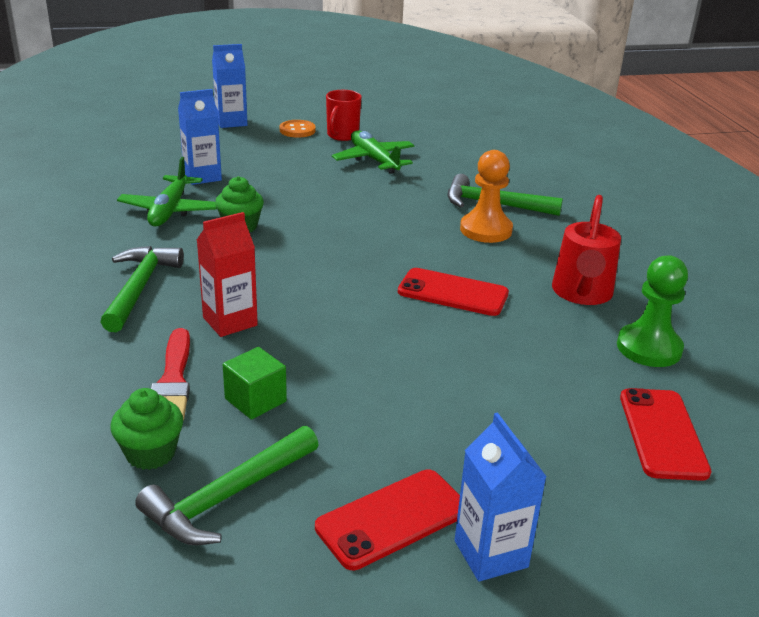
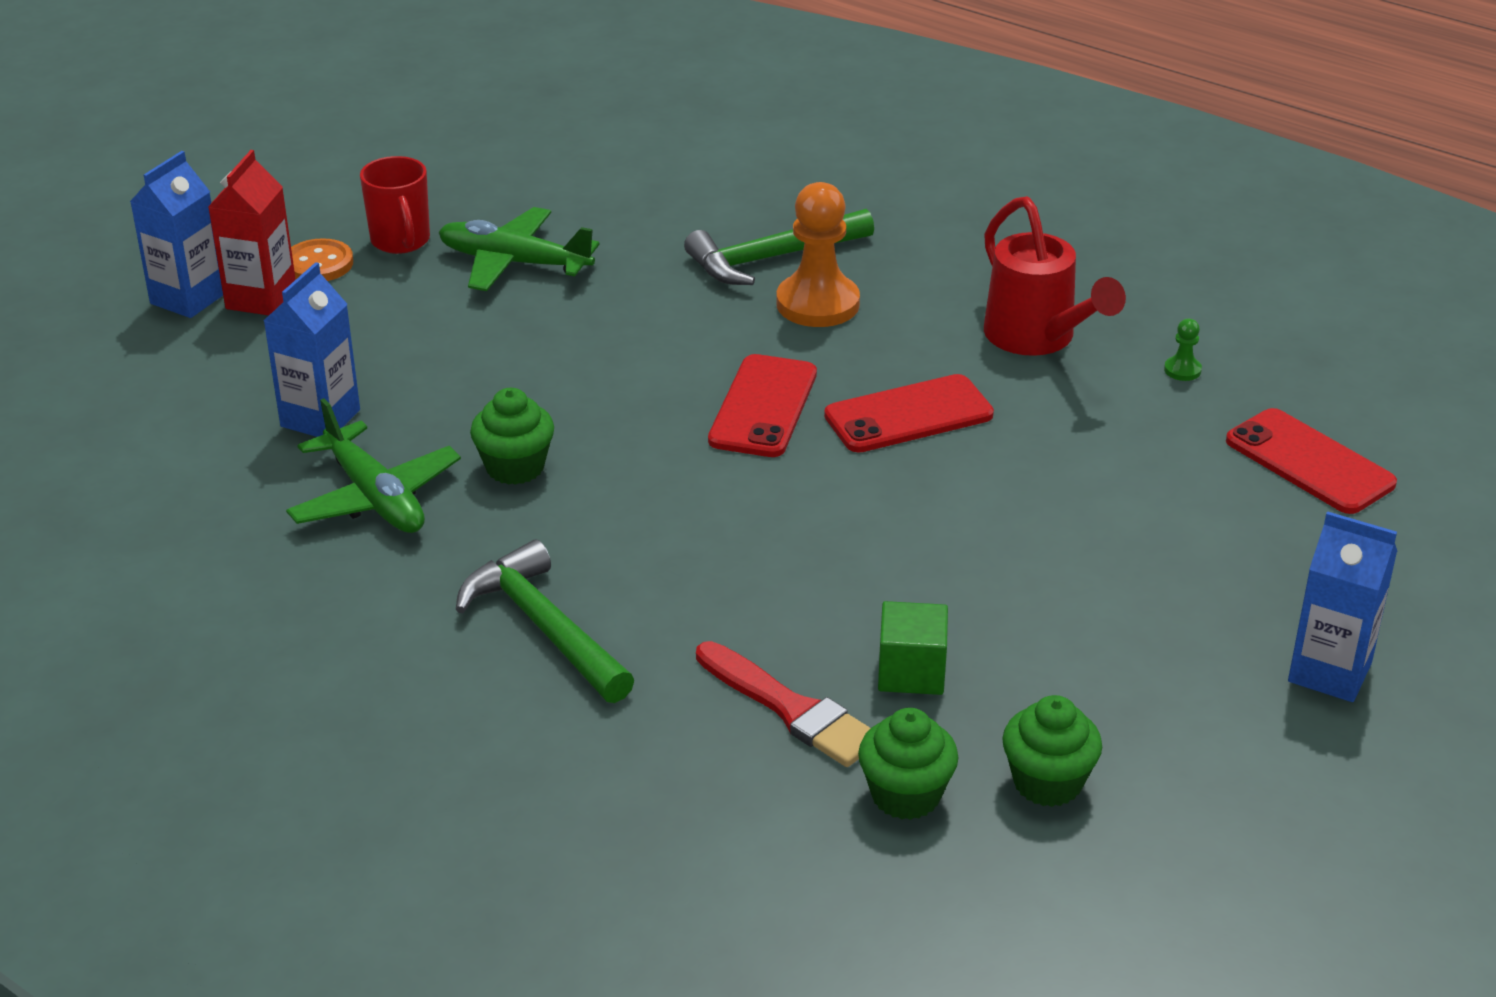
camera: 40 degrees left, 5 degrees up
green hammer [135,426,319,545] -> green cupcake [1002,695,1102,807]
red carton [197,212,258,337] -> red carton moved to [208,150,296,315]
red phone [315,470,460,570] -> red phone moved to [708,354,817,457]
green pawn [617,255,688,367] -> green pawn [1164,319,1202,381], size x0.42

